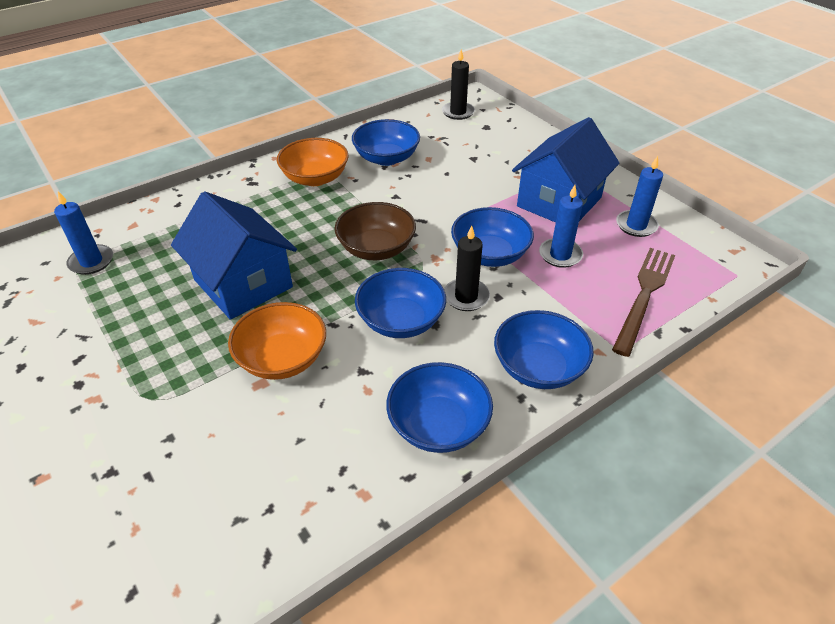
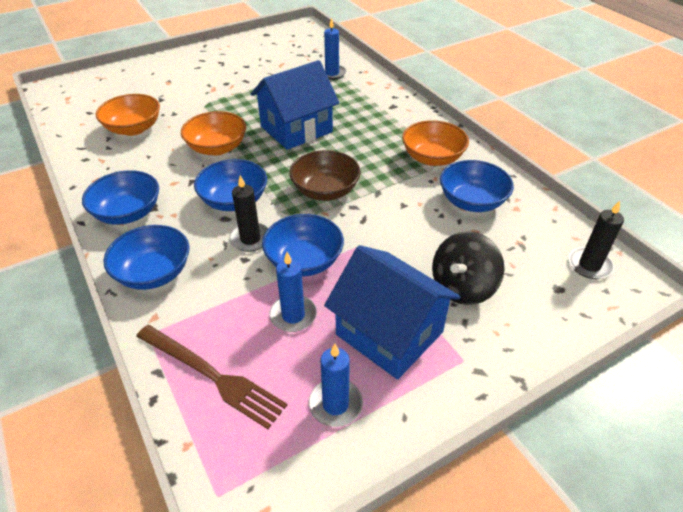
camera: 95 degrees right, 0 degrees up
none -> orange bowl [96,94,160,136]
none -> black spinning top [432,231,505,305]

